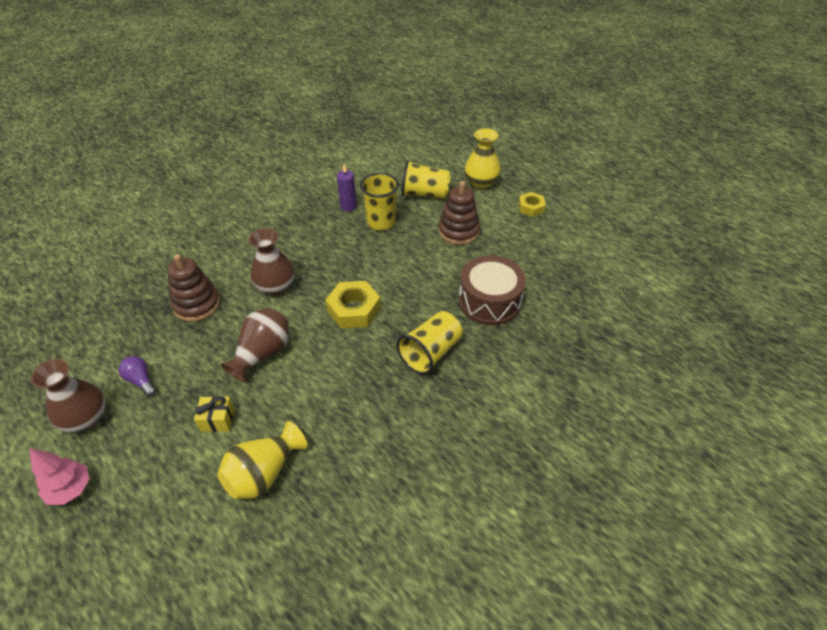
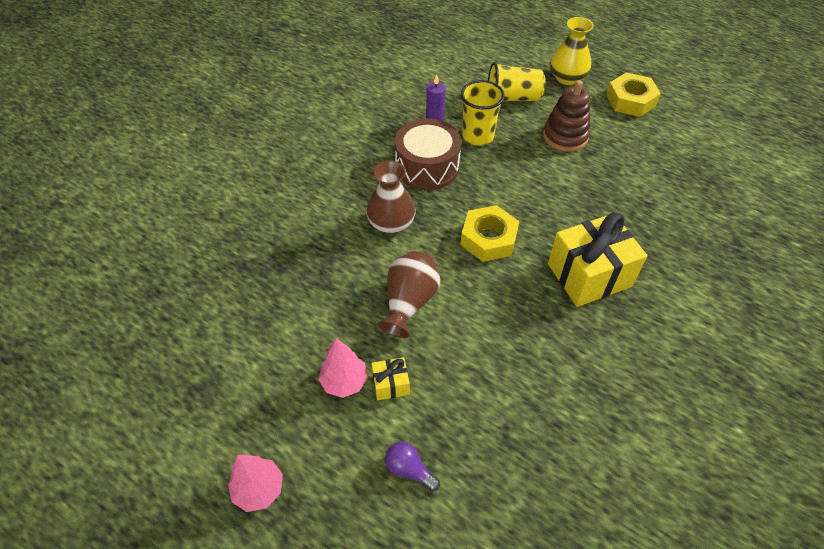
camera: 10 degrees left, 5 degrees up
brown vase [31,359,106,432] -> none
purple light bulb [119,356,156,396] -> purple light bulb moved to [385,441,440,492]
brown stacking toy [168,254,220,322] -> none
yellow vase [217,421,307,499] -> none
yellow cup [396,311,463,375] -> yellow gift [548,213,648,307]
brown drum [459,255,526,325] -> brown drum moved to [395,118,461,190]
yellow nut [518,192,546,217] -> yellow nut [606,72,661,117], size x1.61
none -> pink tree [318,338,368,398]

